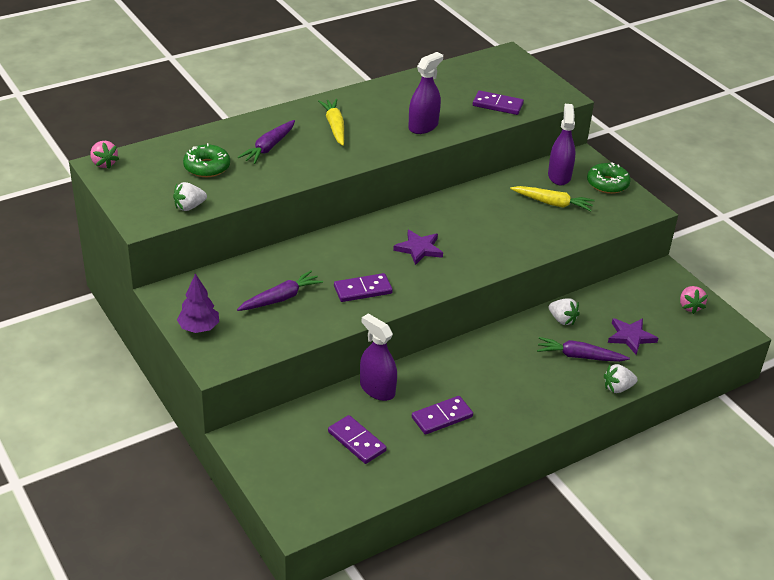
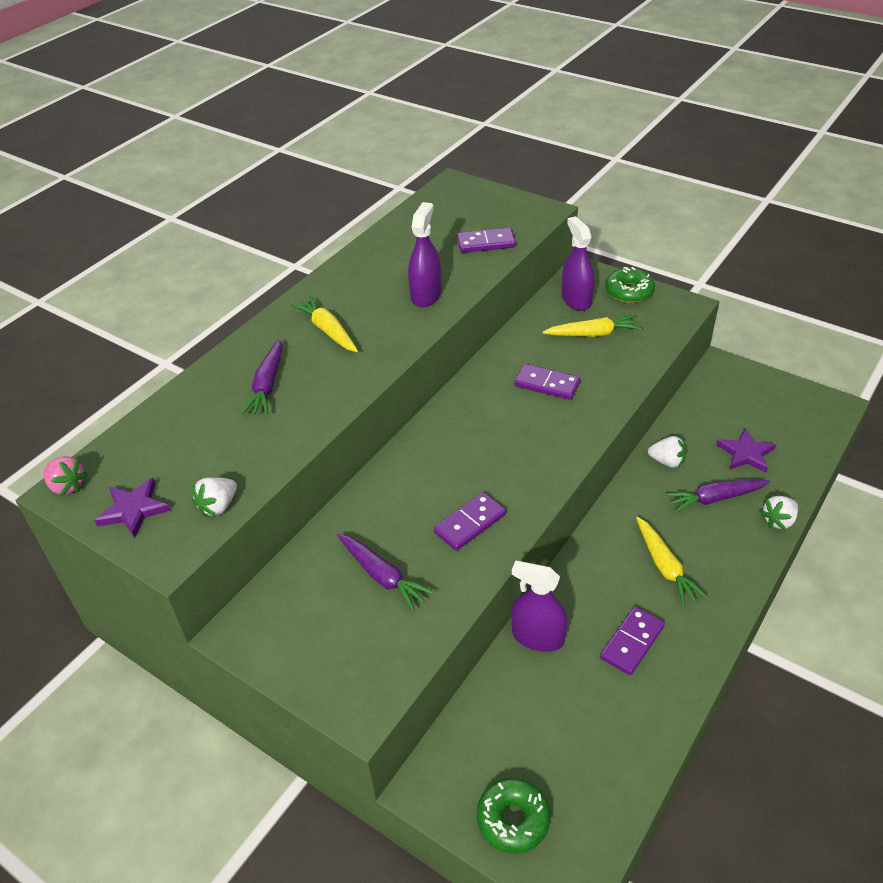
camera: 20 degrees left, 5 degrees up
purple tree [177,274,219,333] -> none
green donut [183,143,230,177] -> green donut moved to [477,778,551,853]
purple carrot [237,270,323,311] -> purple carrot turned 105 degrees clockwise [337,534,434,611]
purple domino [328,415,387,464] -> purple domino moved to [515,364,580,400]
purple star [393,230,443,265] -> purple star moved to [94,478,171,538]
pink strawberry [680,286,708,314] -> none
none -> yellow carrot [636,517,708,606]

